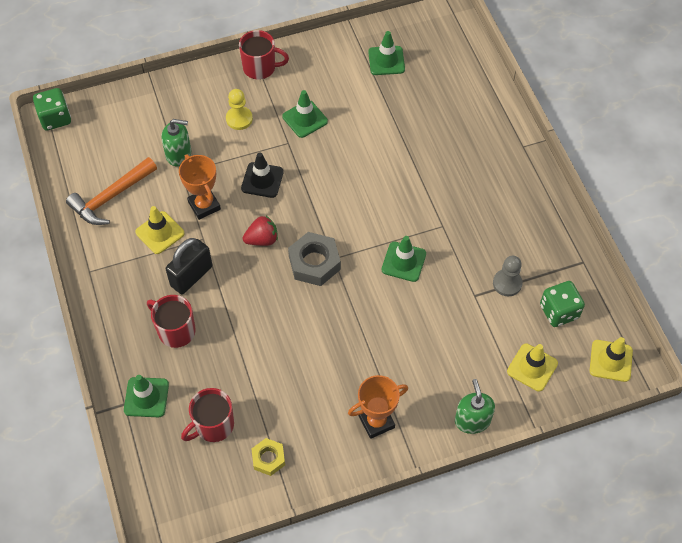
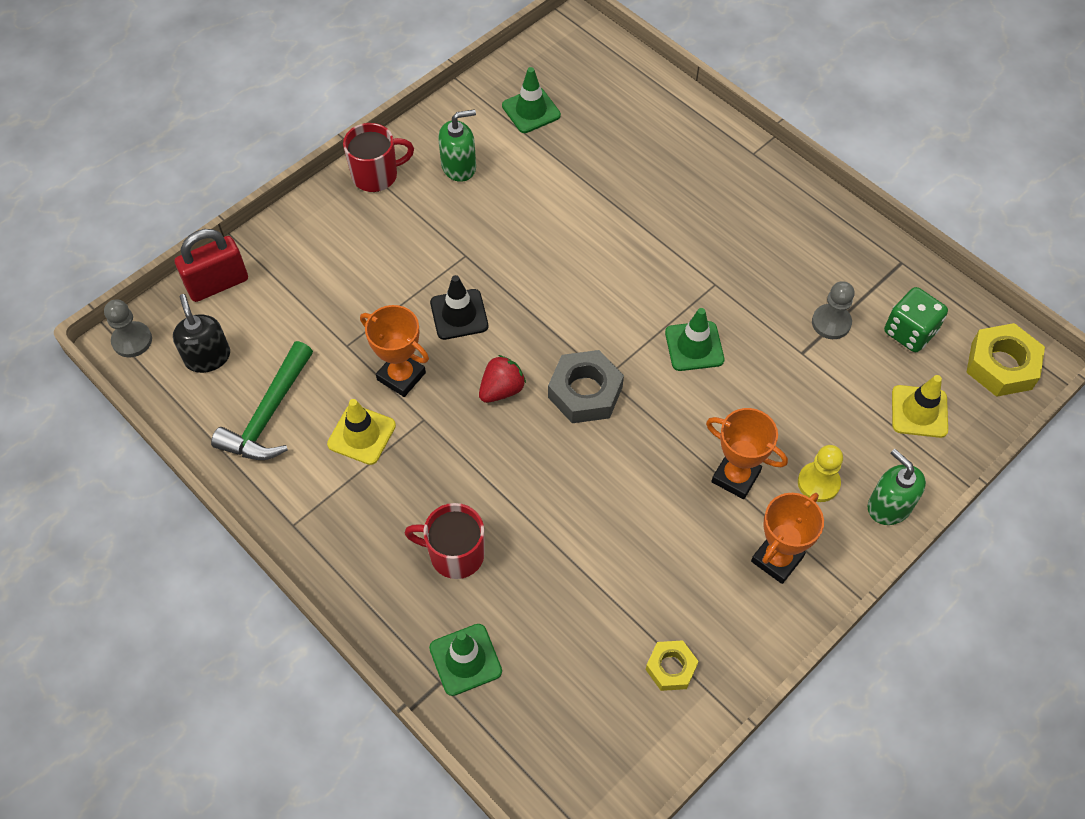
camera: 25 degrees left, 0 degrees up
green dice [33,88,71,131] -> grey pawn [104,300,152,357]
orange hammer [66,157,157,225] -> green hammer [211,341,313,460]
green soap dispenser [161,119,191,166] -> green soap dispenser moved to [438,109,476,182]
black padlock [166,238,212,294] -> none
red mug [181,388,234,442] -> none
yellow pawn [226,89,253,130] -> yellow pawn moved to [798,445,843,502]
green traffic cone [282,90,328,138] -> none
yellow traffic cone [590,337,633,382] -> yellow nut [966,323,1045,397]
none -> black soap dispenser [173,294,230,373]
none -> red padlock [175,229,248,302]
none -> orange trophy [706,408,788,499]

